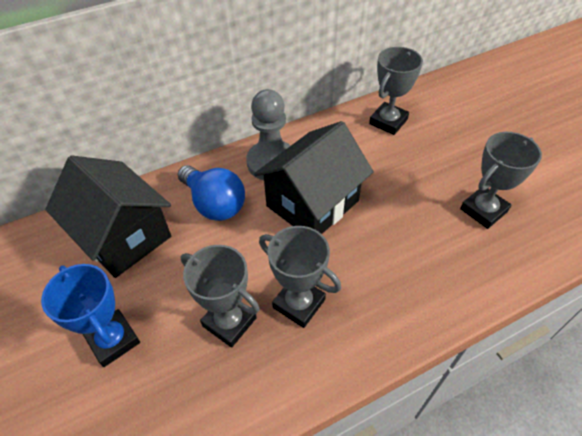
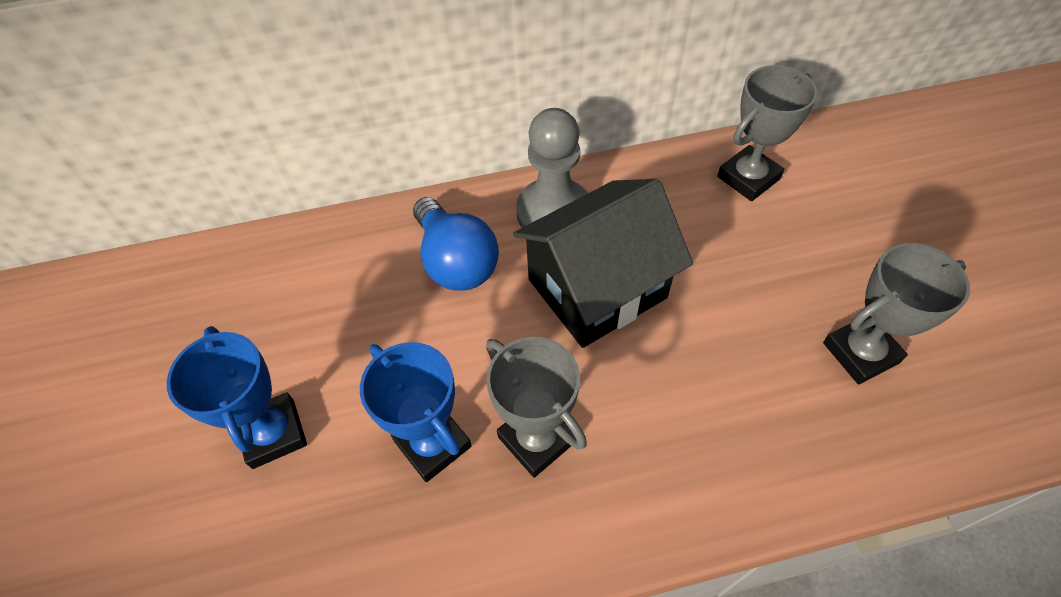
camera: 15 degrees right, 5 degrees up
black house [45,155,171,278] -> none
grey trophy [181,245,260,348] -> blue trophy [360,342,472,482]

